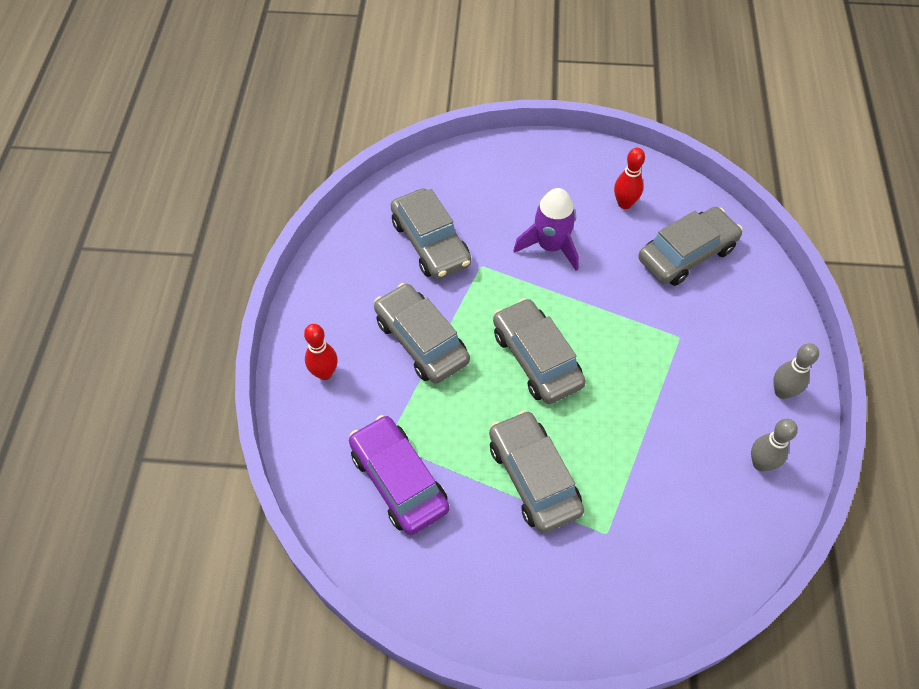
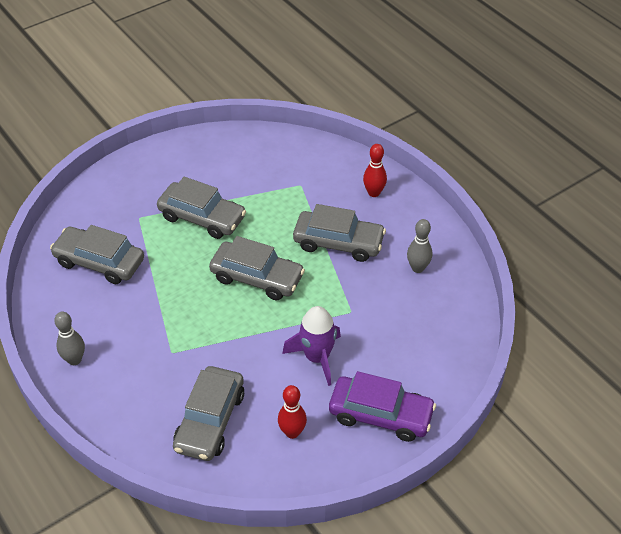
camera: 140 degrees right, 10 degrees down
purple car [349,415,450,535] -> purple car moved to [329,371,436,442]
grey car [391,188,471,279] -> grey car moved to [50,225,144,284]
grey bowling pin [751,419,798,471] -> grey bowling pin moved to [407,219,432,273]

